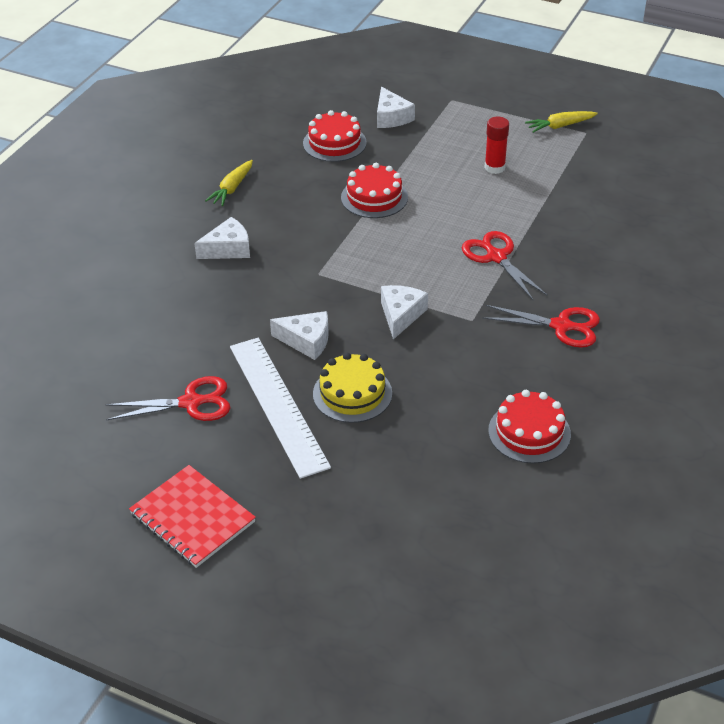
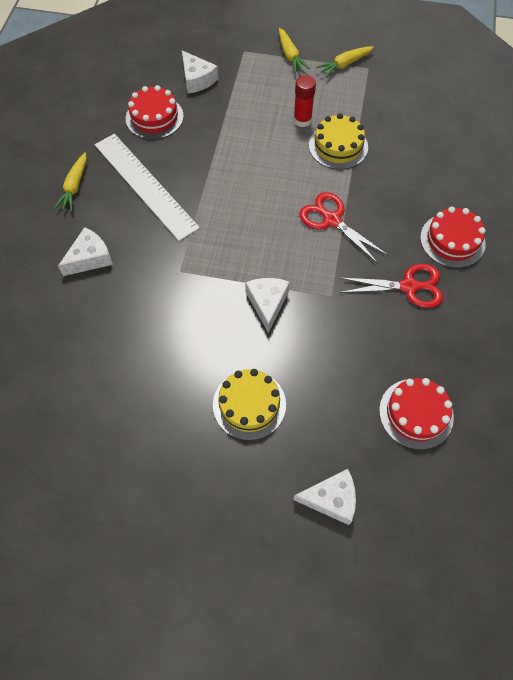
camera: 15 degrees left, 20 degrees up
red scissors [106,376,230,421] -> none
red notebook [129,465,256,568] -> none
white ruler [230,338,331,479] -> white ruler moved to [95,134,200,241]
white cheese [270,311,329,360] -> white cheese moved to [293,469,356,525]
red cake [341,163,408,218] -> red cake moved to [420,206,486,268]
none -> yellow carrot [279,28,310,74]
none -> yellow cake [309,113,368,169]

